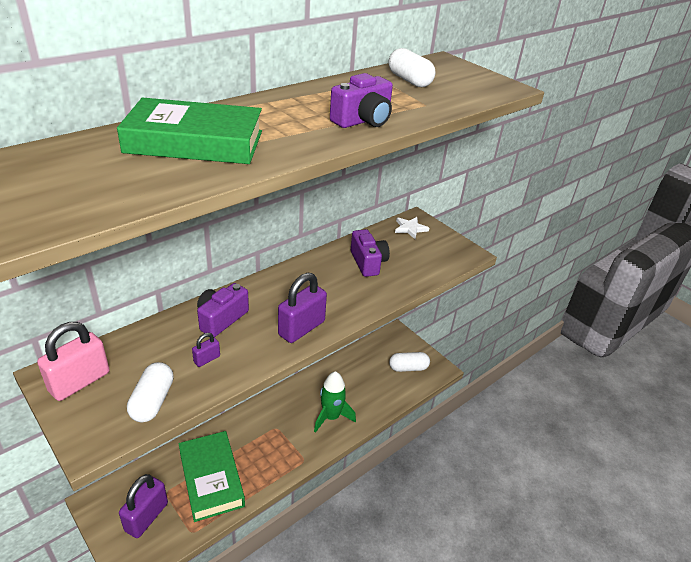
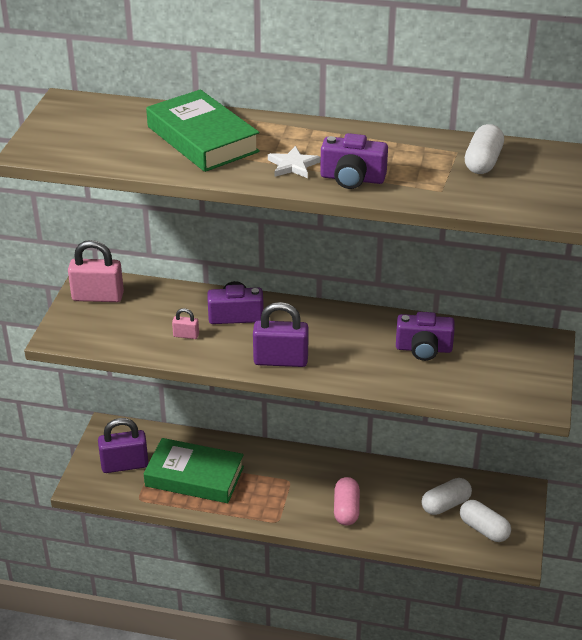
camera: 55 degrees right, 0 degrees up
white capsule [127,362,174,422] -> white capsule moved to [422,478,472,515]
green book [178,431,245,522] -> green book turned 75 degrees clockwise [144,438,244,503]
purple padlock [192,333,220,367] -> pink padlock [172,308,199,339]
green rocket [314,371,356,433] -> pink capsule [334,477,360,526]
purple camera [351,229,390,277] -> purple camera turned 60 degrees clockwise [396,312,455,361]
white star [395,217,429,239] -> white star moved to [268,146,320,178]

